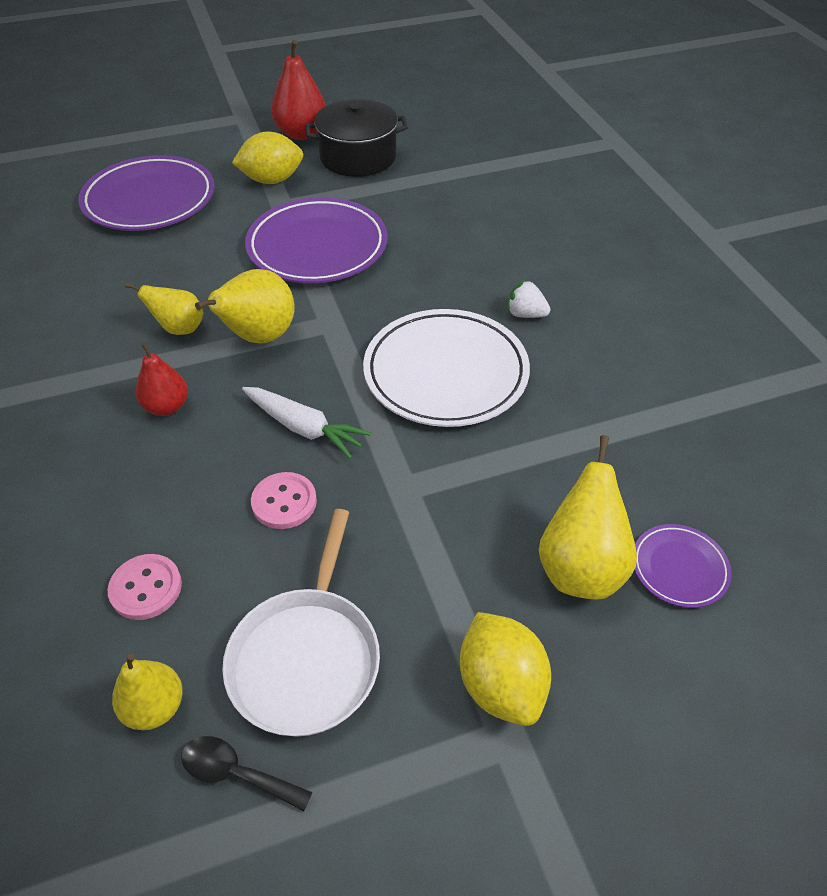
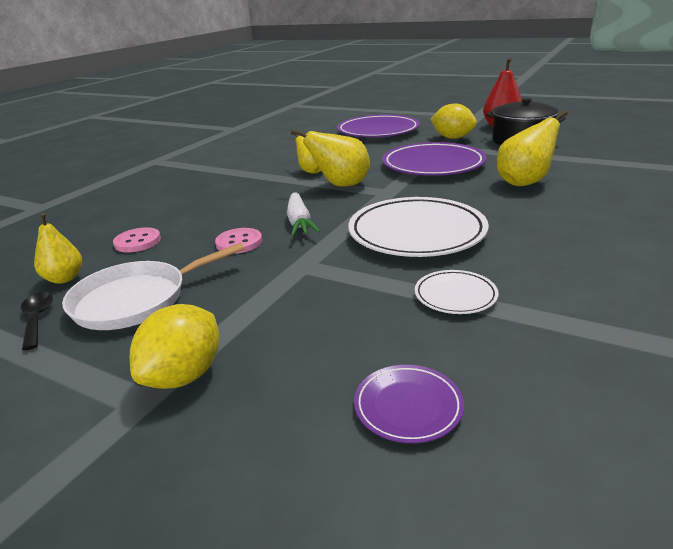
camera: 50 degrees right, 20 degrees down
red pear [136,343,188,416] -> none
white strawberry [507,279,550,318] -> none
yellow pear [539,435,637,599] -> yellow pear moved to [497,110,568,186]
none -> white plate [415,270,499,314]

